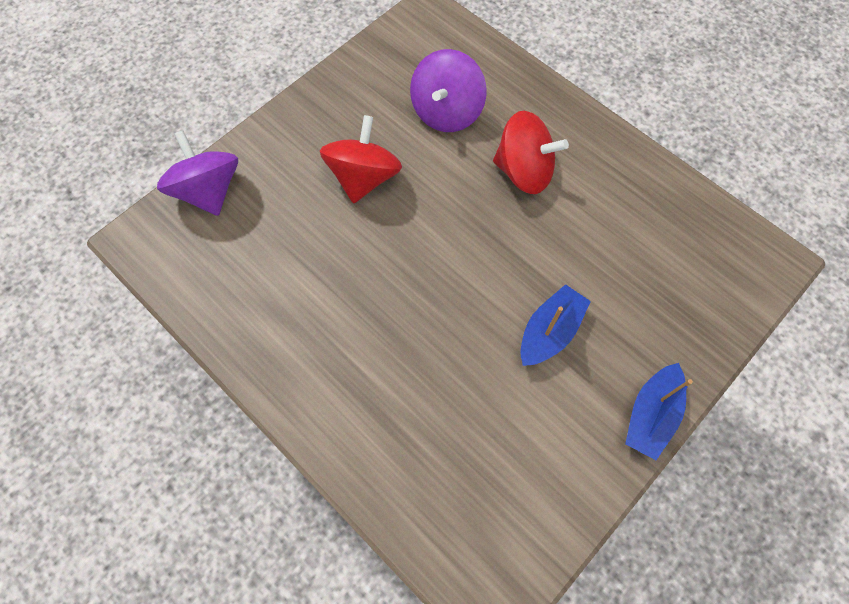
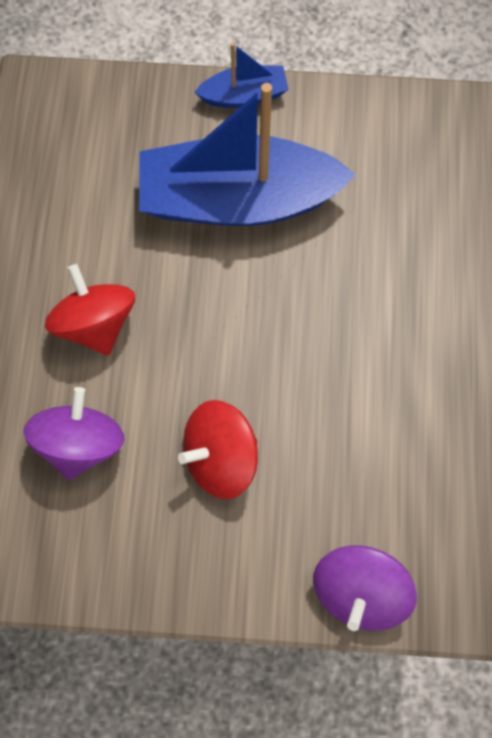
camera: 130 degrees left, 5 degrees up
purple spinning top [410,49,486,132] -> purple spinning top turned 60 degrees counterclockwise [23,387,124,480]
blue boat [520,284,591,366] -> blue boat [139,83,356,226], size x2.18

